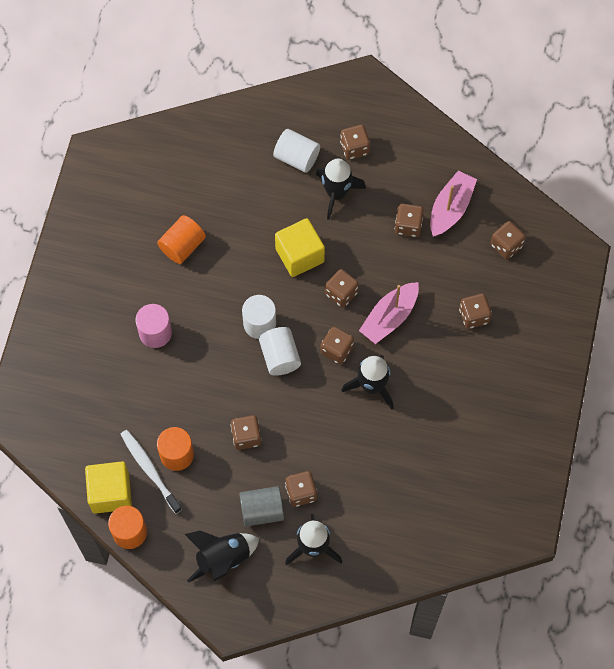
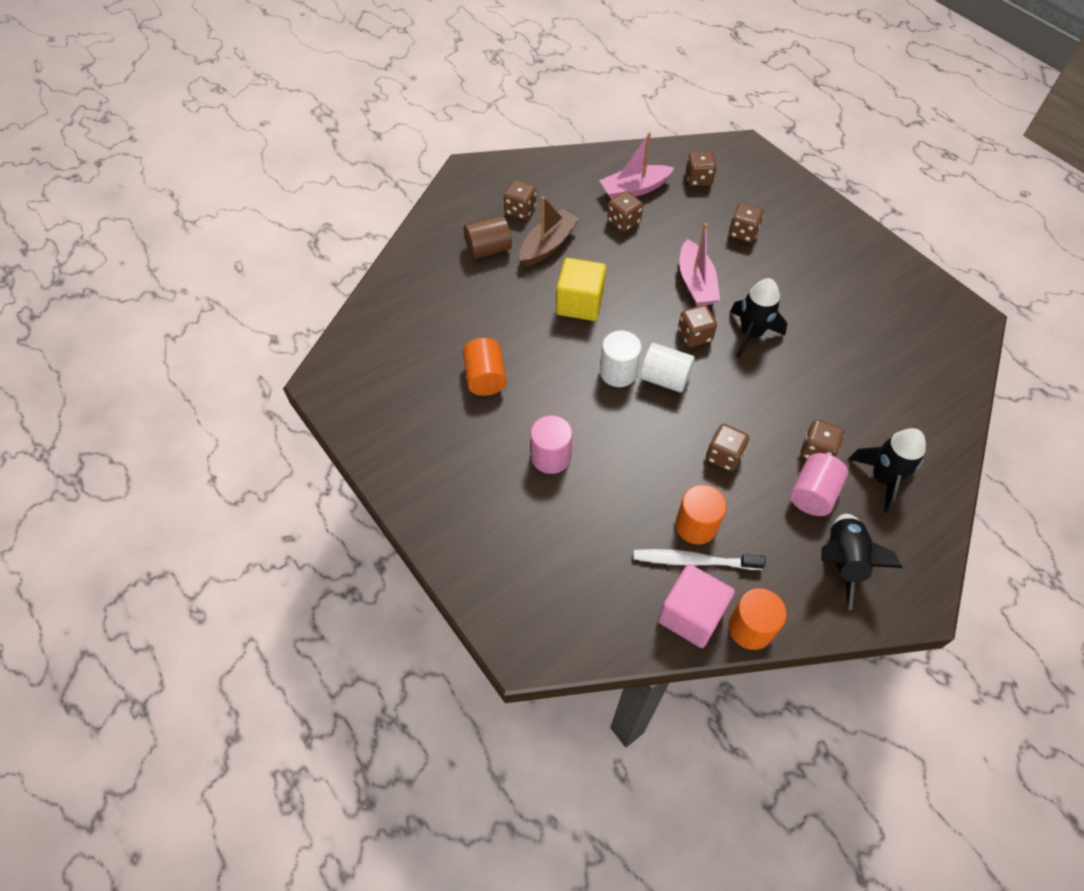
camera: 50 degrees left, 10 degrees down
yellow cube [85,462,132,514] -> pink cube [658,564,735,648]
grey cylinder [239,486,284,527] -> pink cylinder [790,453,848,516]
white cylinder [273,129,320,173] -> brown cylinder [464,215,512,259]
black rocket [316,159,366,220] -> brown boat [520,197,580,267]
brown dice [325,269,359,307] -> none
pink boat [430,170,477,236] -> pink boat turned 90 degrees counterclockwise [599,132,674,199]

